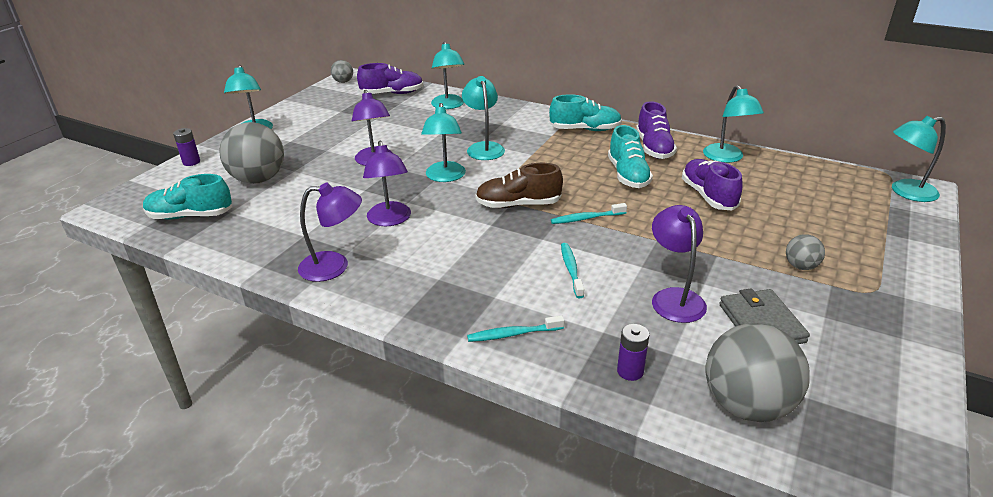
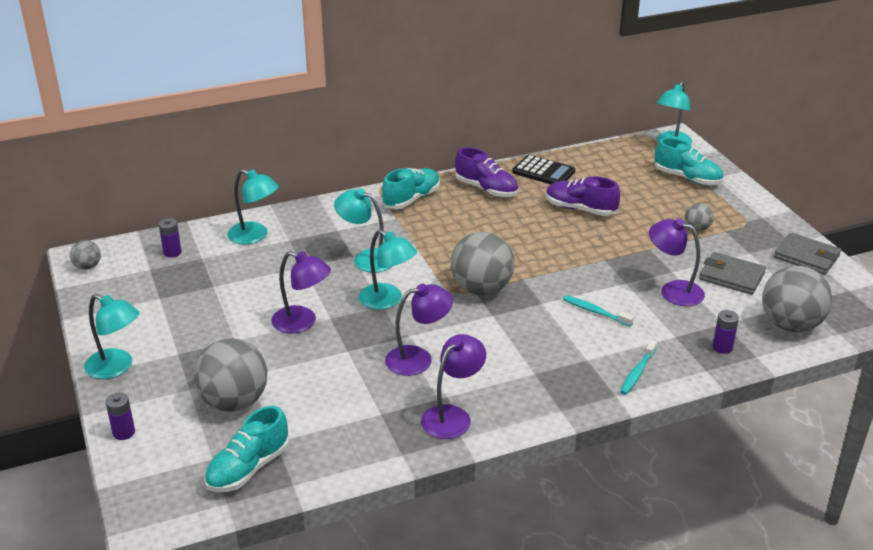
camera: 50 degrees left, 0 degrees up
purple shoe [357,63,423,94] -> purple battery [159,218,182,258]
purple lamp [363,141,411,226] -> purple lamp turned 45 degrees counterclockwise [385,284,453,376]
brown shoe [475,163,563,208] -> grey ball [451,232,515,295]
turquoise toothbrush [551,203,627,224] -> none
turquoise shoe [608,125,653,188] -> turquoise shoe moved to [655,138,724,185]
turquoise lamp [703,85,764,163] -> black calculator [512,155,575,184]
none -> grey wallet [774,232,841,275]

